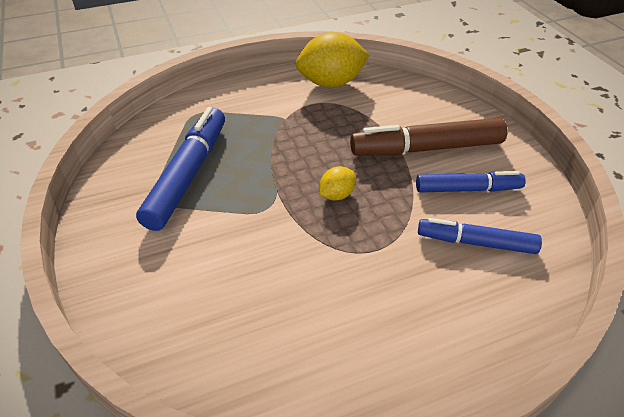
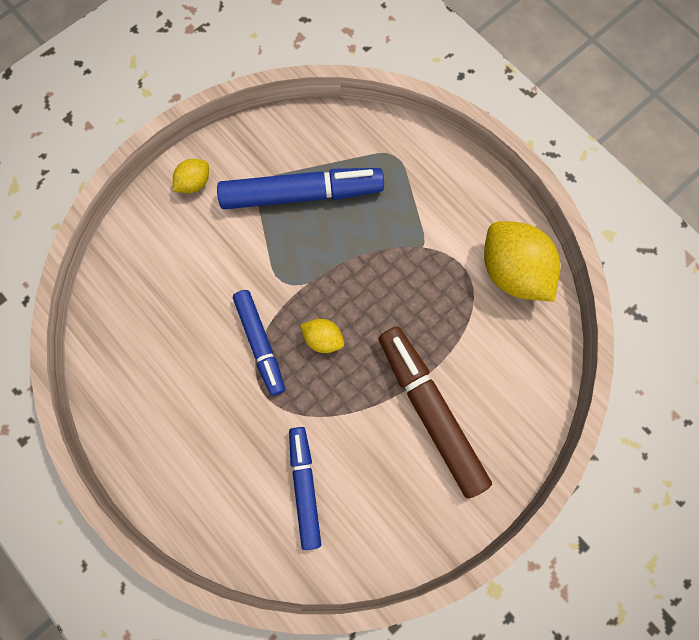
camera: 70 degrees right, 30 degrees up
blue marker [416,171,526,192] -> blue marker moved to [233,290,285,396]
none -> yellow lemon [173,159,209,193]

